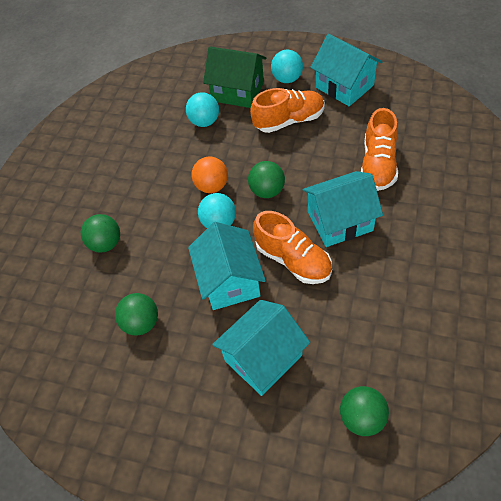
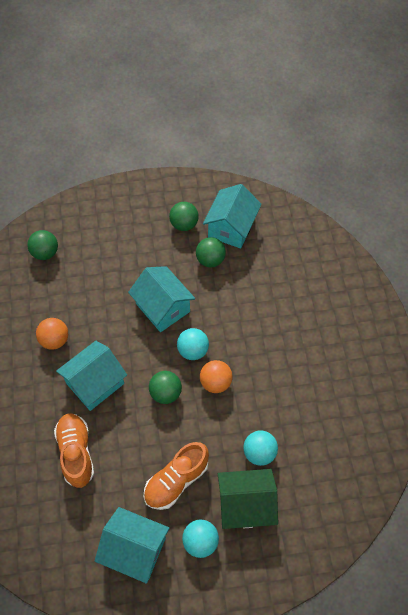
camera: 150 degrees right, 5 degrees up
green ball [81,214,120,252] -> green ball moved to [169,202,199,231]
turquoise house [212,300,310,396] -> turquoise house moved to [203,184,262,249]
orange shoe [253,211,332,284] -> none
none -> orange ball [36,318,68,350]

